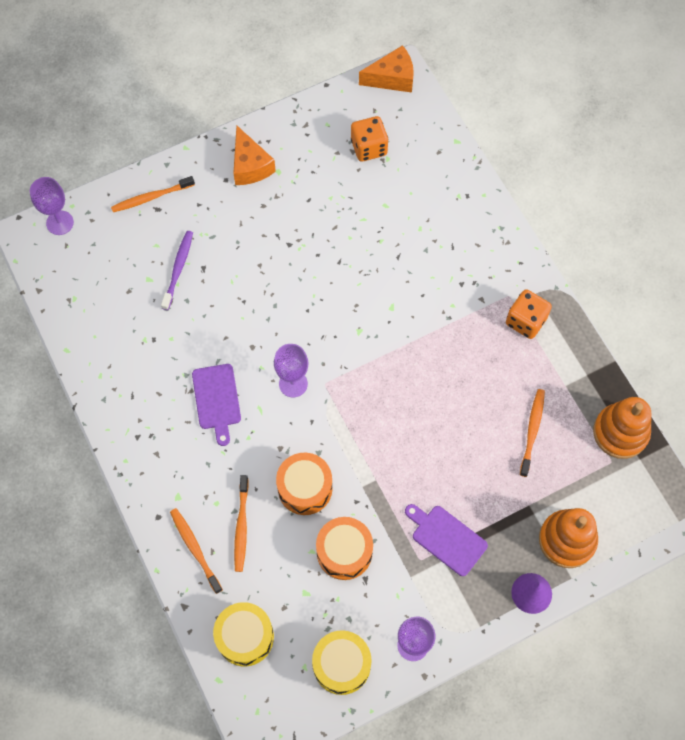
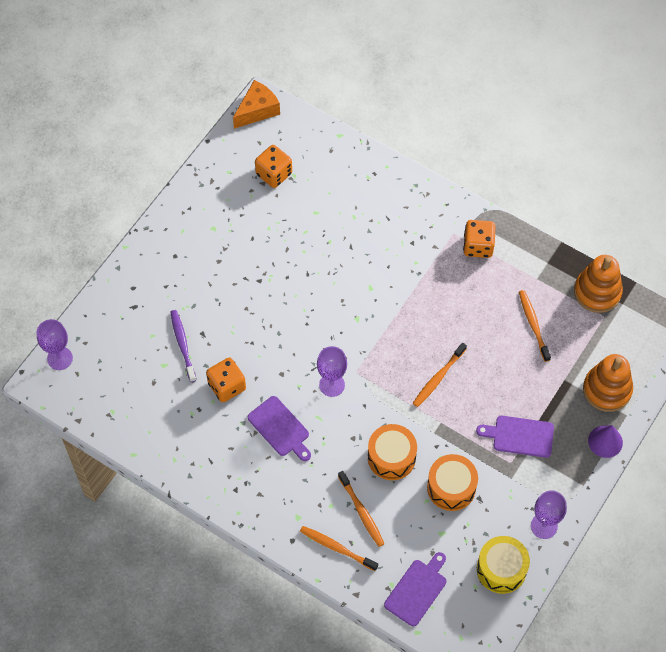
camera: 30 degrees left, 5 degrees down
orange toothbrush [111,176,195,212] -> orange toothbrush moved to [413,343,467,407]
yellow drum [213,602,274,666] -> purple cutting board [384,552,446,627]
orange cheese [233,125,276,185] -> none
none -> orange dice [206,358,246,402]

